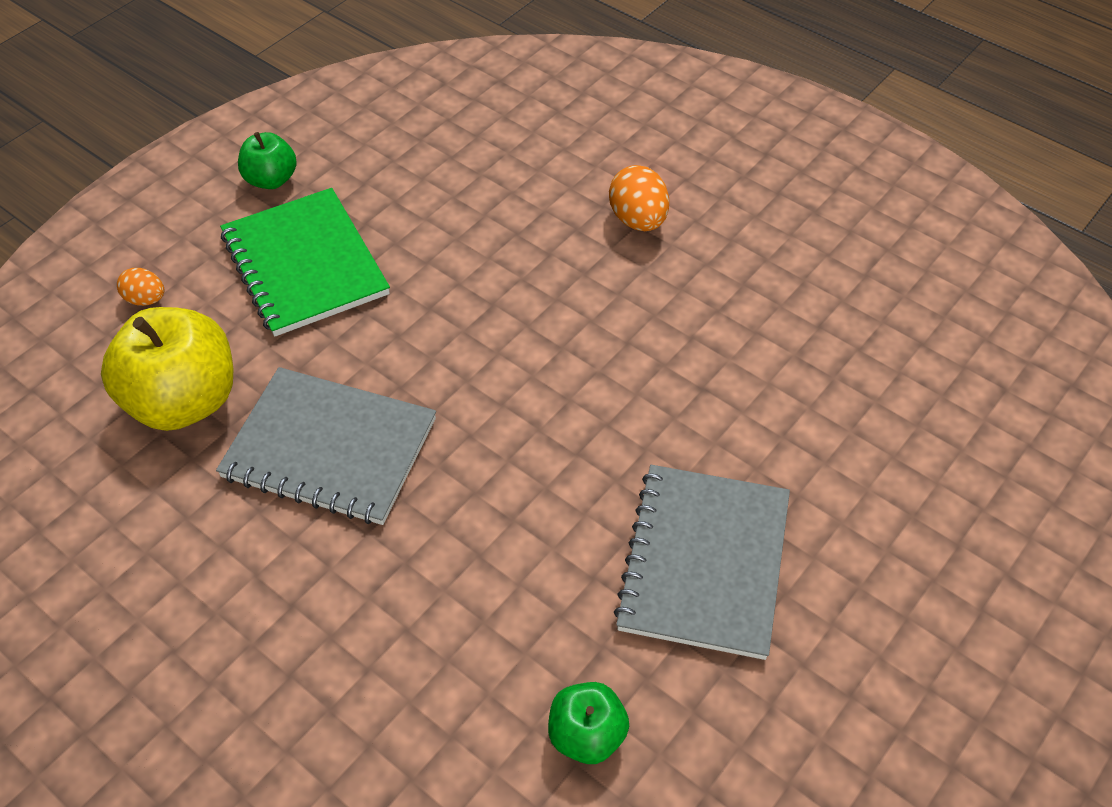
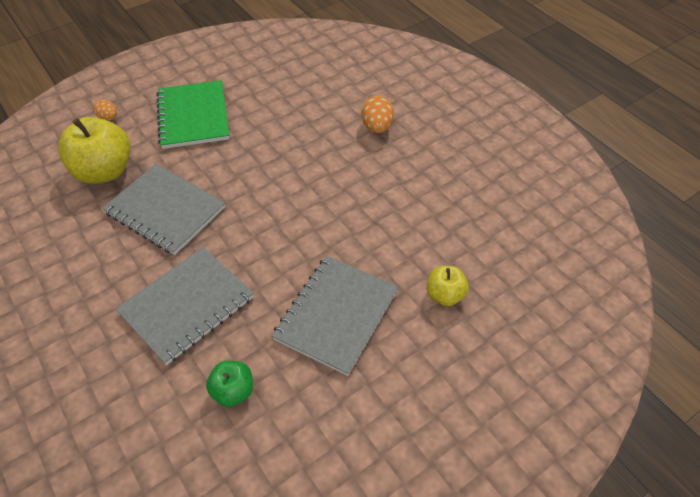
camera: 15 degrees right, 0 degrees up
green apple [238,132,297,189] -> none
none -> grey notebook [115,247,254,365]
none -> yellow apple [426,266,469,306]

